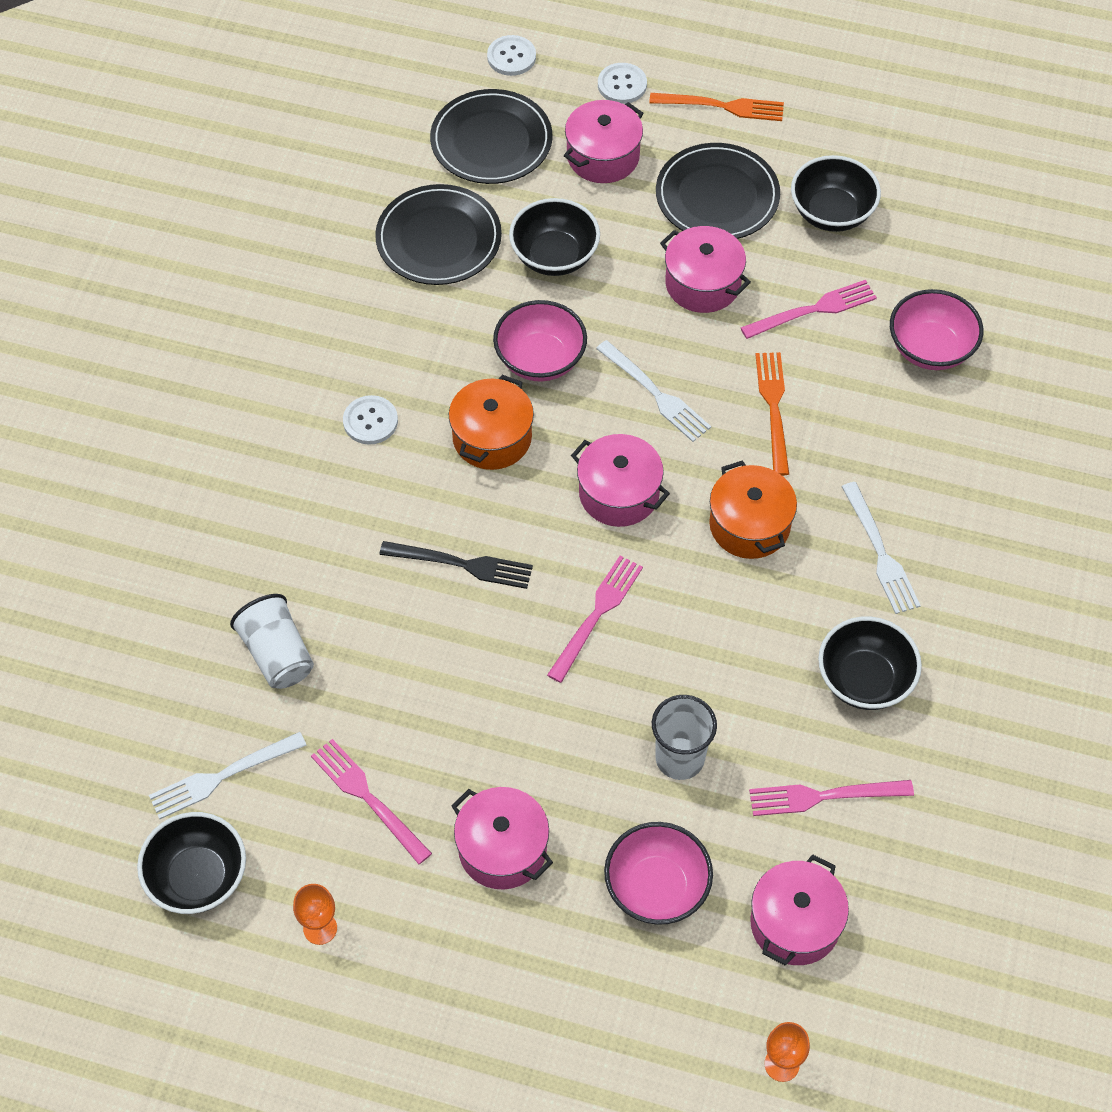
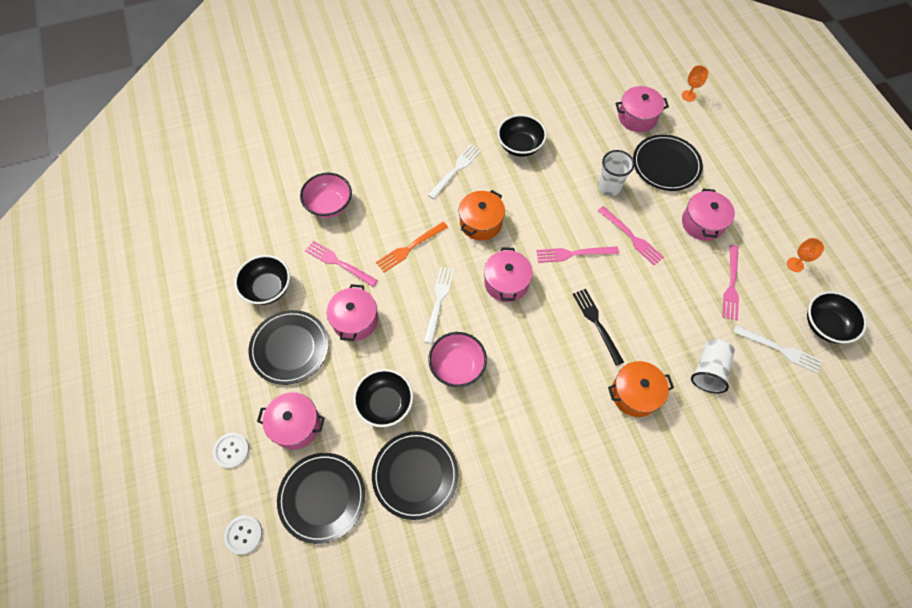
camera: 125 degrees left, 5 degrees up
white button [343,395,398,445] -> none
orange pot [449,375,534,470] -> orange pot moved to [608,361,674,417]
pink bowl [604,822,713,925] -> black plate [633,135,703,191]
orange fork [649,93,784,121] -> none
pink fork [749,780,914,816] -> pink fork moved to [598,206,664,266]

